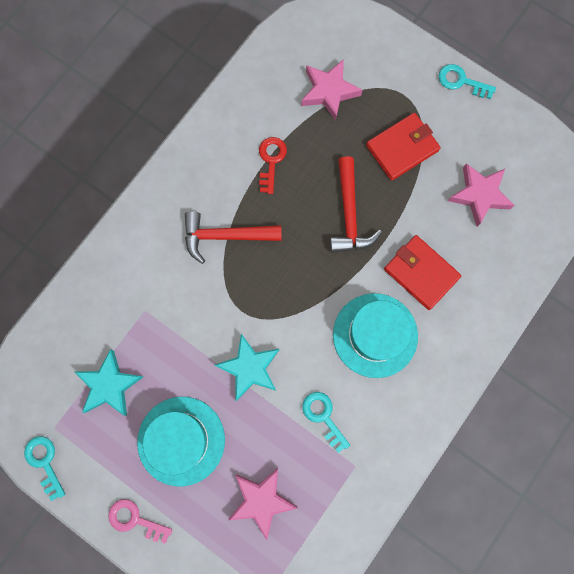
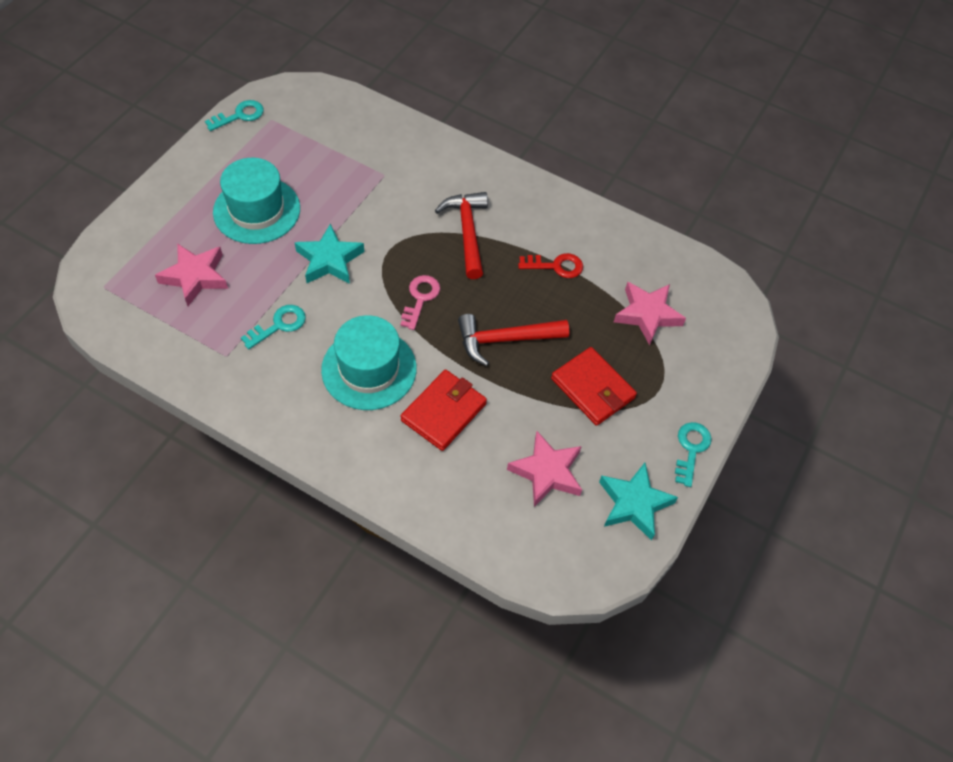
camera: 80 degrees right, 20 degrees down
turquoise star [75,349,143,416] -> turquoise star moved to [599,463,678,541]
pink key [108,499,172,544] -> pink key moved to [400,275,440,330]

